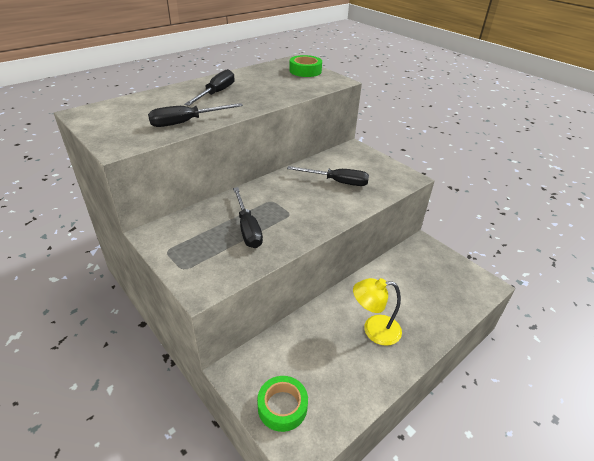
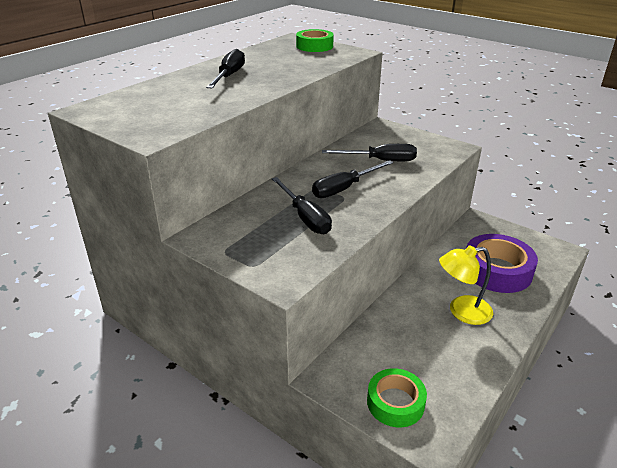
camera: 10 degrees left, 5 degrees down
black screwdriver [148,103,243,127] -> black screwdriver moved to [312,160,393,198]
none -> purple tape [466,234,538,293]

